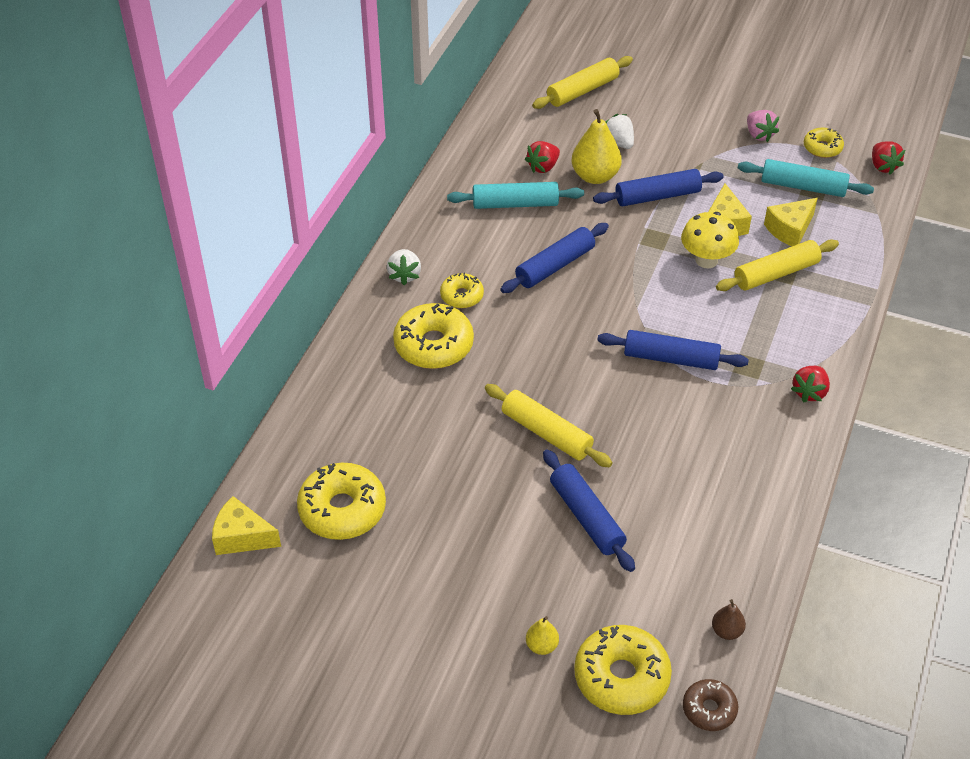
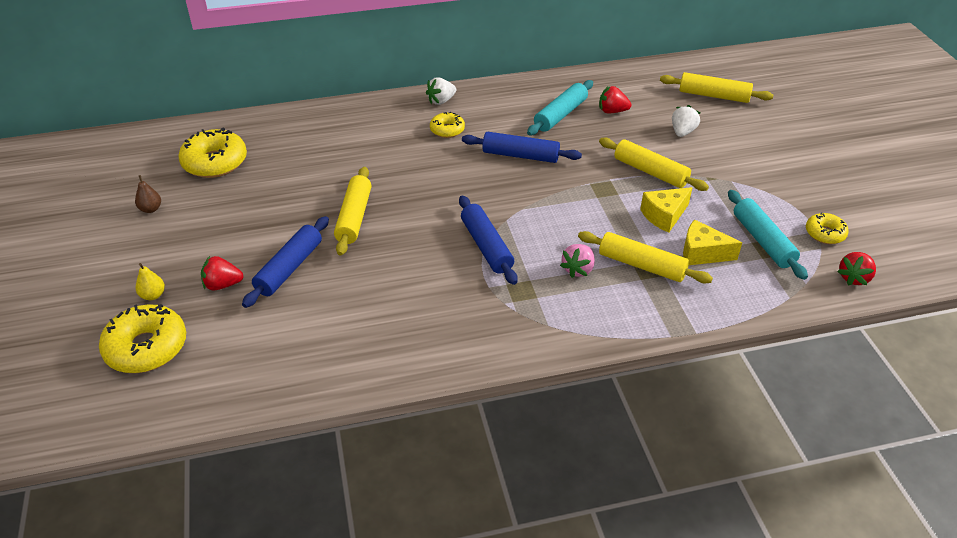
camera: 55 degrees right, 5 degrees down
yellow cheese [212,496,281,555] -> none
yellow donut [393,303,474,369] -> none
turquoise rolling pin [447,182,584,209] -> turquoise rolling pin turned 75 degrees clockwise [527,80,593,135]
yellow pear [572,109,622,184] -> none
blue rolling pin [593,169,724,206] -> yellow rolling pin [599,138,709,191]
yellow mushroom [681,212,739,268] -> none
brown donut [683,679,738,731] -> none
brown pear [712,599,746,640] -> brown pear moved to [135,175,161,213]
pink strawberry [747,110,779,142] -> pink strawberry moved to [560,244,595,278]
red strawberry [791,366,830,402] -> red strawberry moved to [201,256,243,291]

